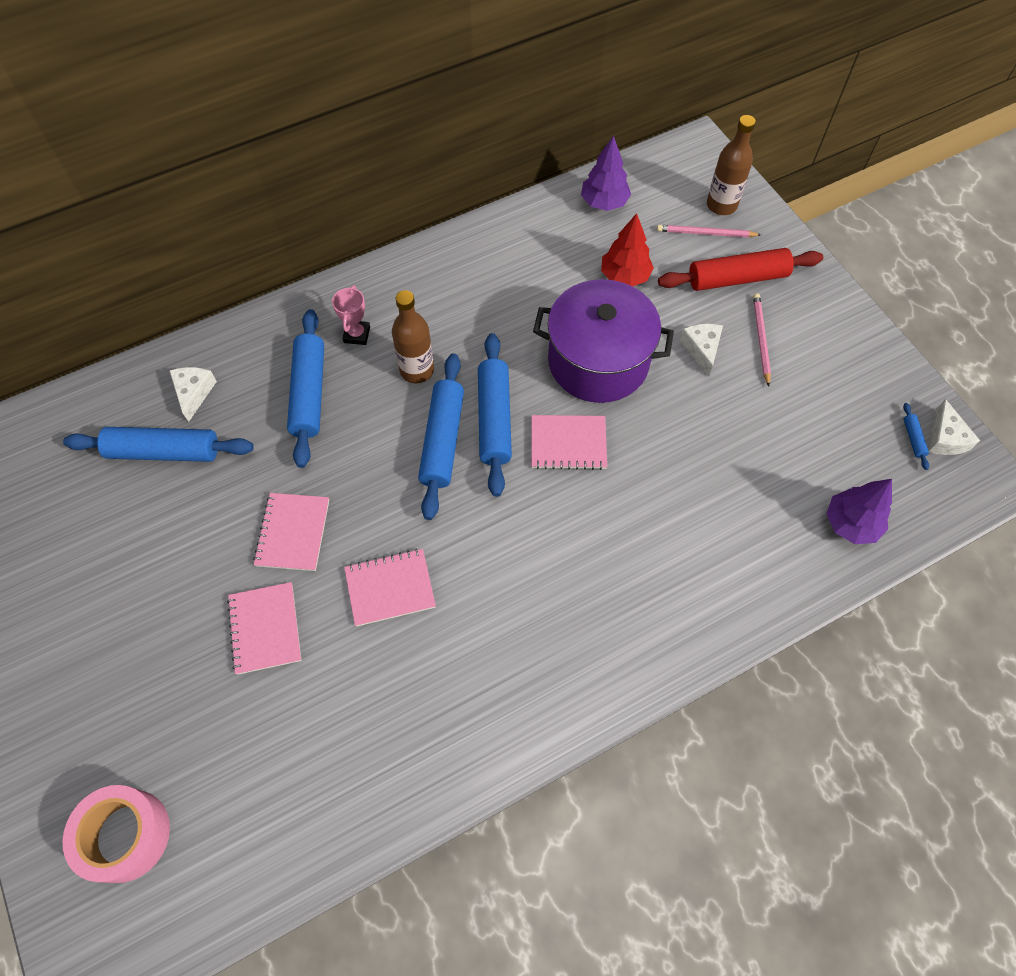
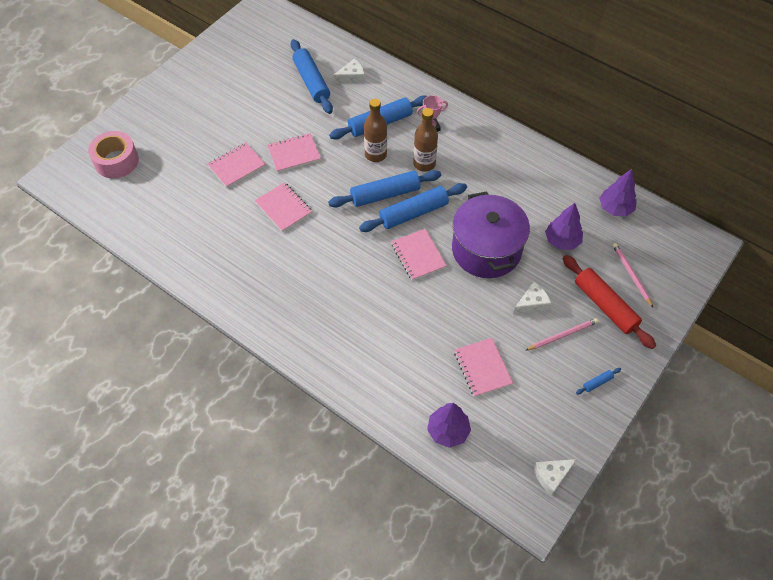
camera: 65 degrees right, 5 degrees down
red tree [601,213,654,286] -> purple tree [545,203,583,250]
brown bottle [707,115,756,215] -> brown bottle moved to [364,99,387,162]
blue rolling pin [903,403,929,470] -> blue rolling pin moved to [576,368,621,394]
none -> pink notebook [454,338,513,397]

